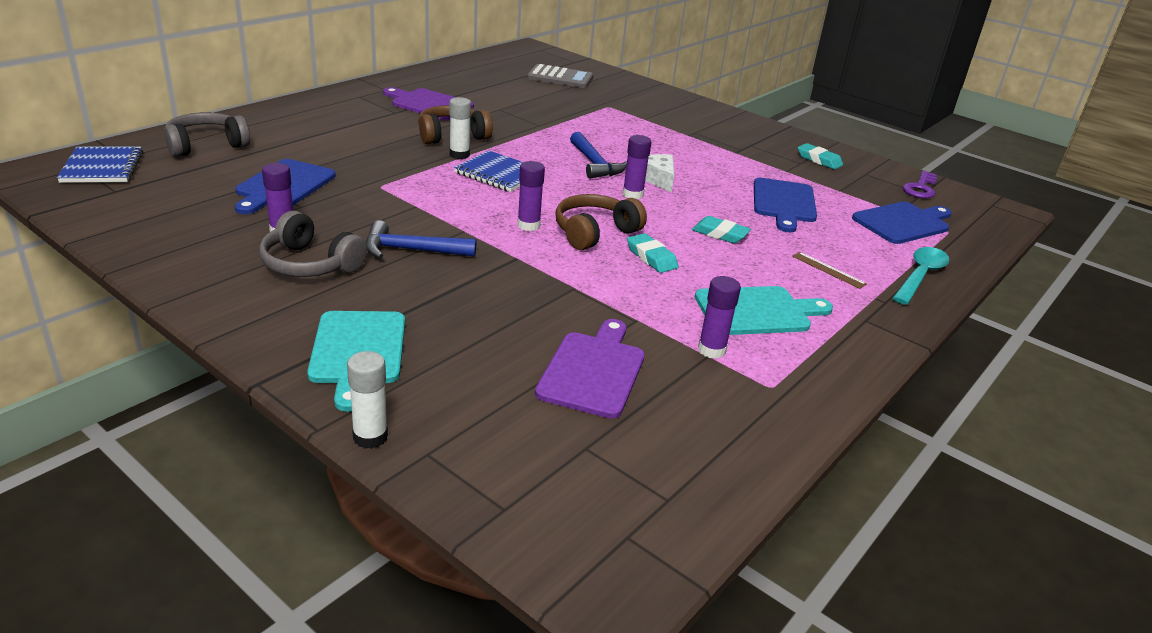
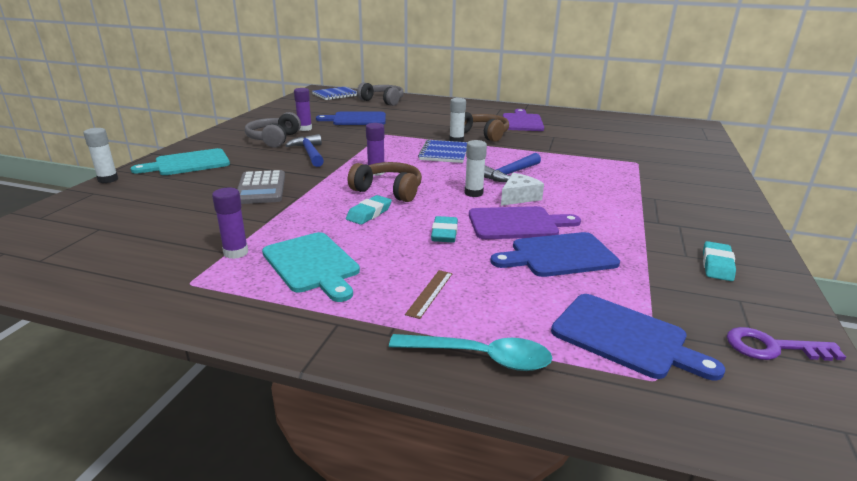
camera: 70 degrees right, 5 degrees down
grey calculator [527,64,593,88] -> grey calculator moved to [237,170,285,204]
purple cutting board [535,319,645,419] -> purple cutting board moved to [469,206,581,239]
purple glue stick [623,135,651,199] -> white glue stick [465,140,487,197]

